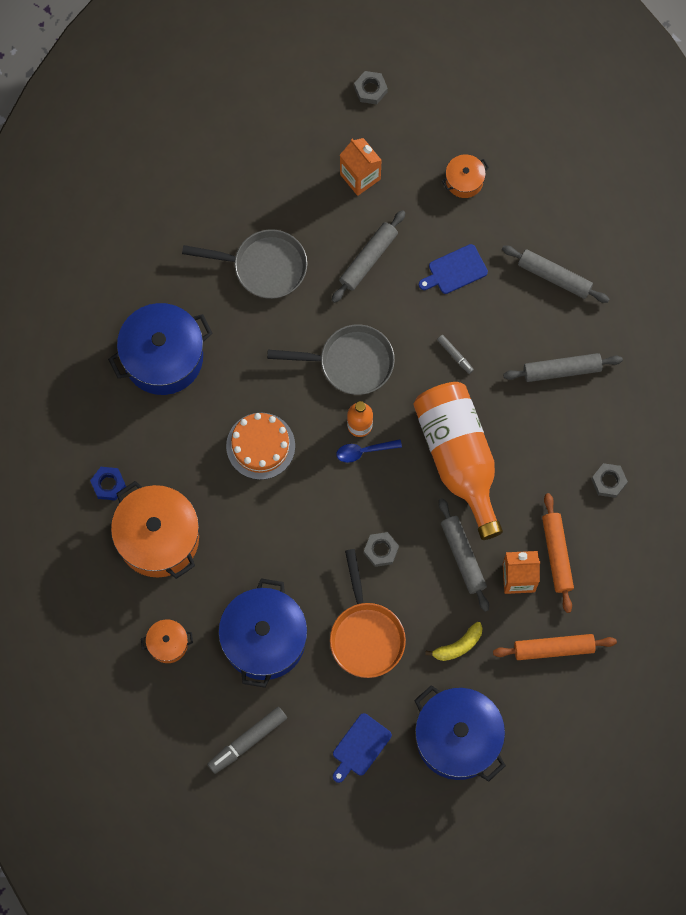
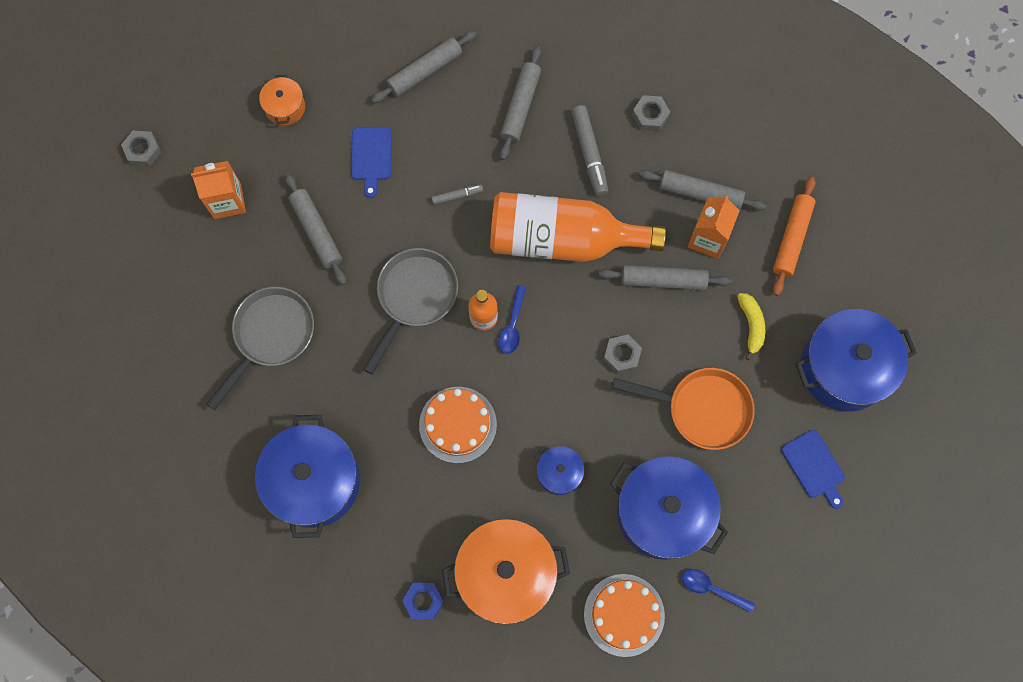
camera: 65 degrees left, 0 degrees up
orange pot [141,619,193,663] -> orange cake [584,574,665,657]
grey marker [207,707,287,774] -> grey marker moved to [571,105,608,196]
orange rolling pin [542,493,574,613] -> grey rolling pin [639,170,766,211]
none -> blue pot [535,446,587,495]
none -> blue spoon [682,569,755,613]

